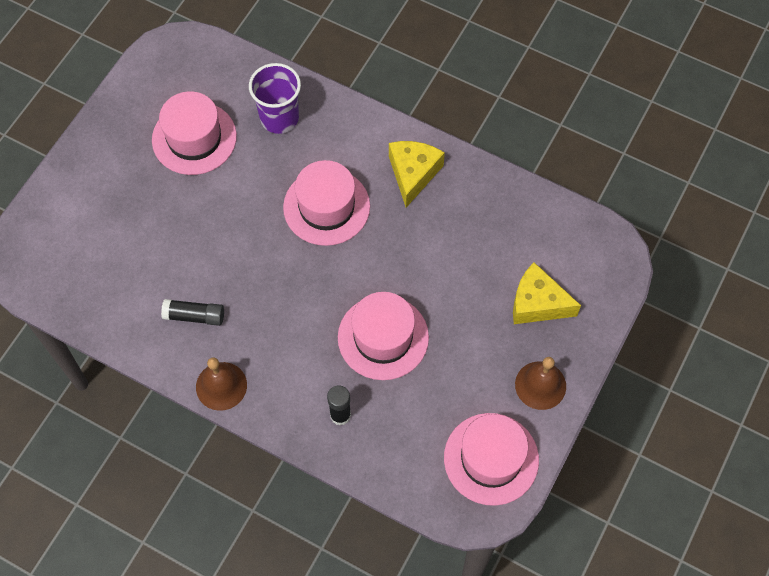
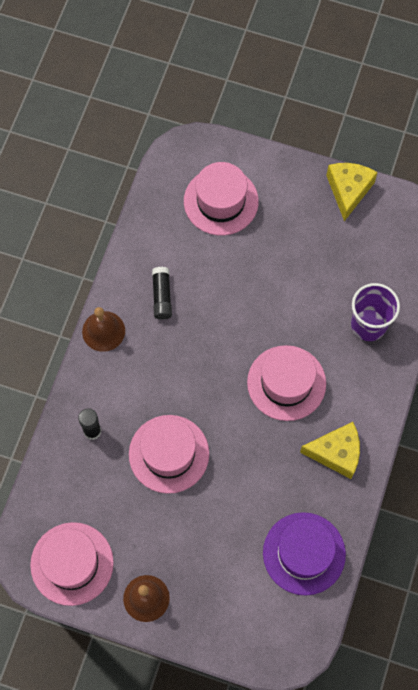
camera: 80 degrees right, 5 degrees up
pink hat [152,91,237,175] -> pink hat moved to [184,162,259,236]
yellow cheese [513,262,581,324] -> yellow cheese moved to [326,163,378,221]
none -> purple hat [263,512,346,595]

